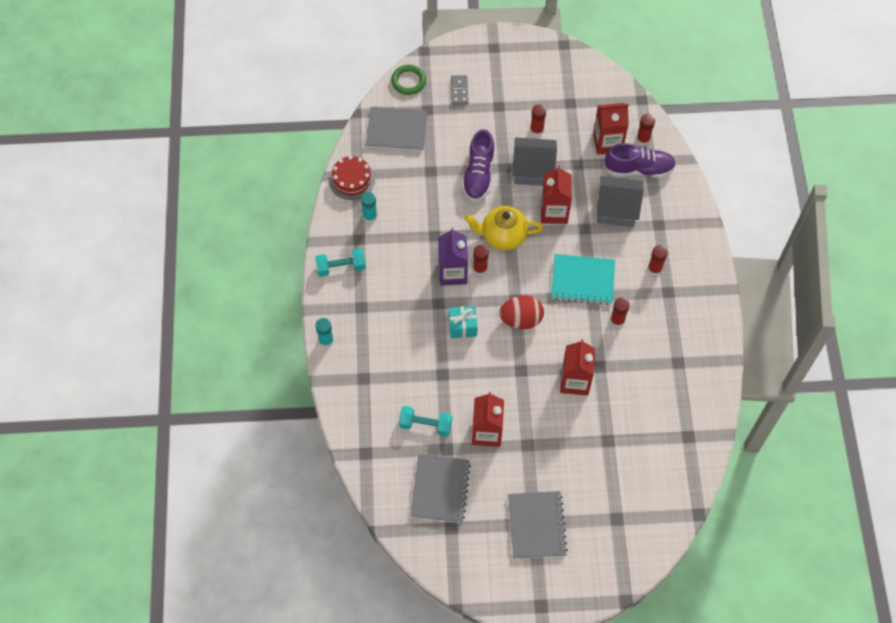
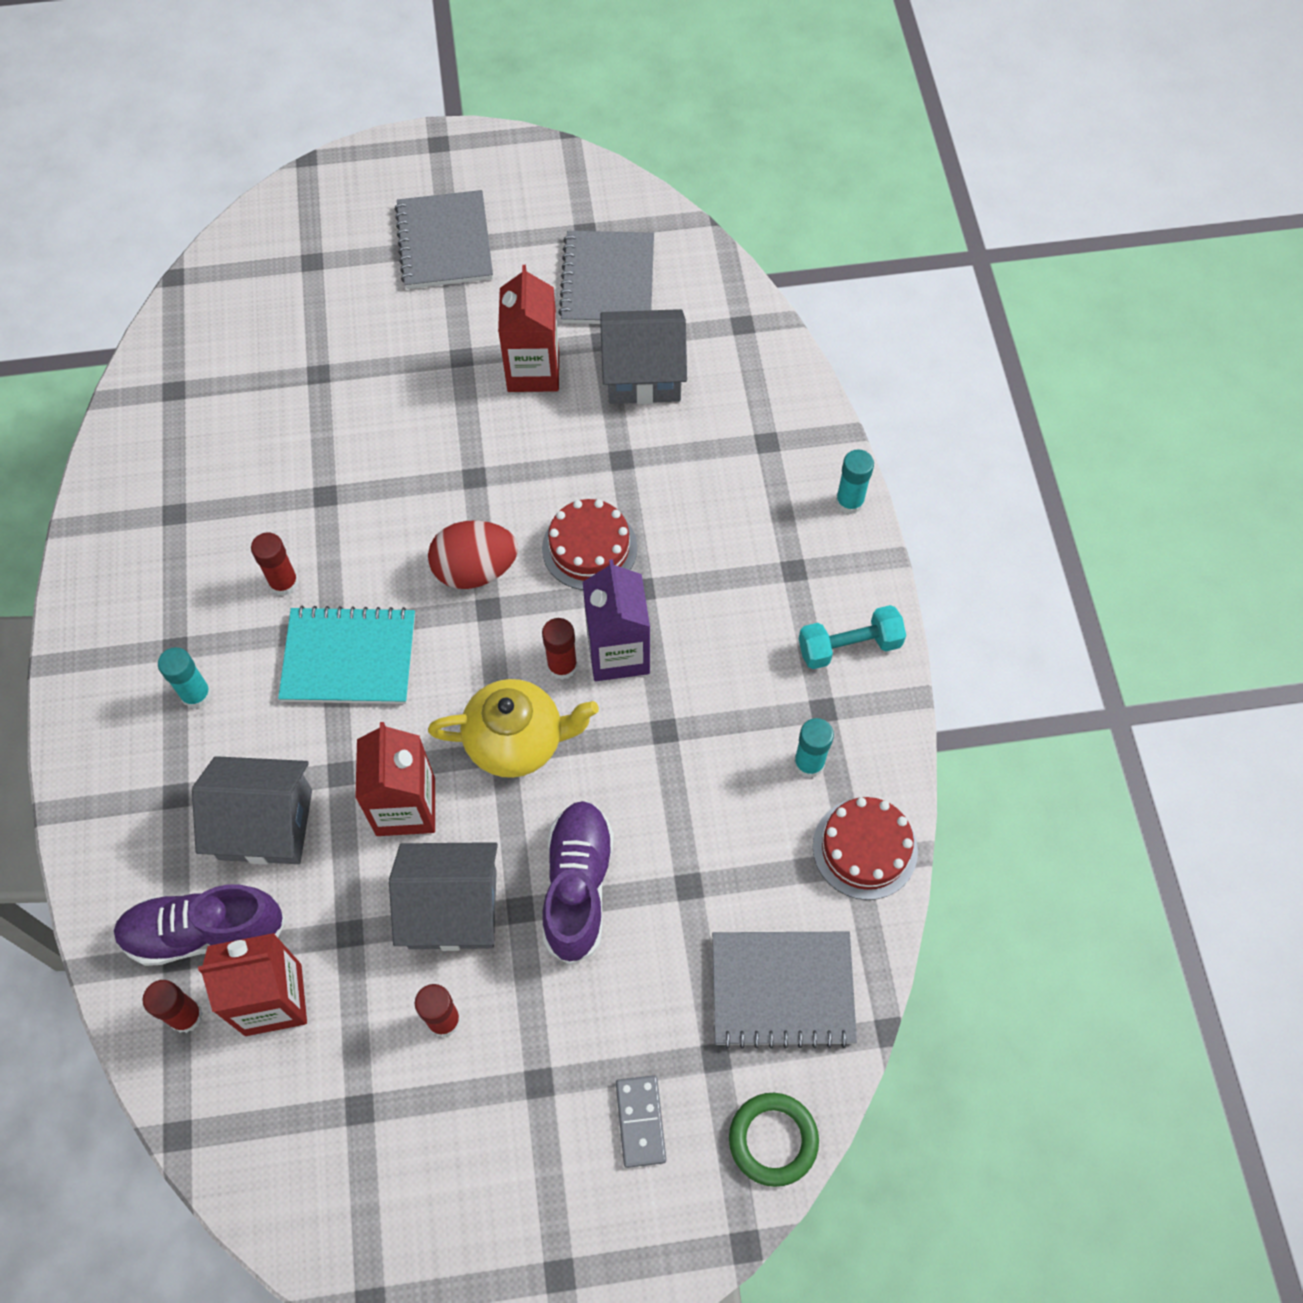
camera: 175 degrees right, 0 degrees up
turquoise dumbbell [399,406,452,436] -> grey house [600,309,687,404]
turquoise gift [449,306,478,338] -> red cake [542,499,637,590]
red carton [560,339,595,396] -> none
red glue stick [648,245,668,275] -> turquoise glue stick [158,647,212,709]

